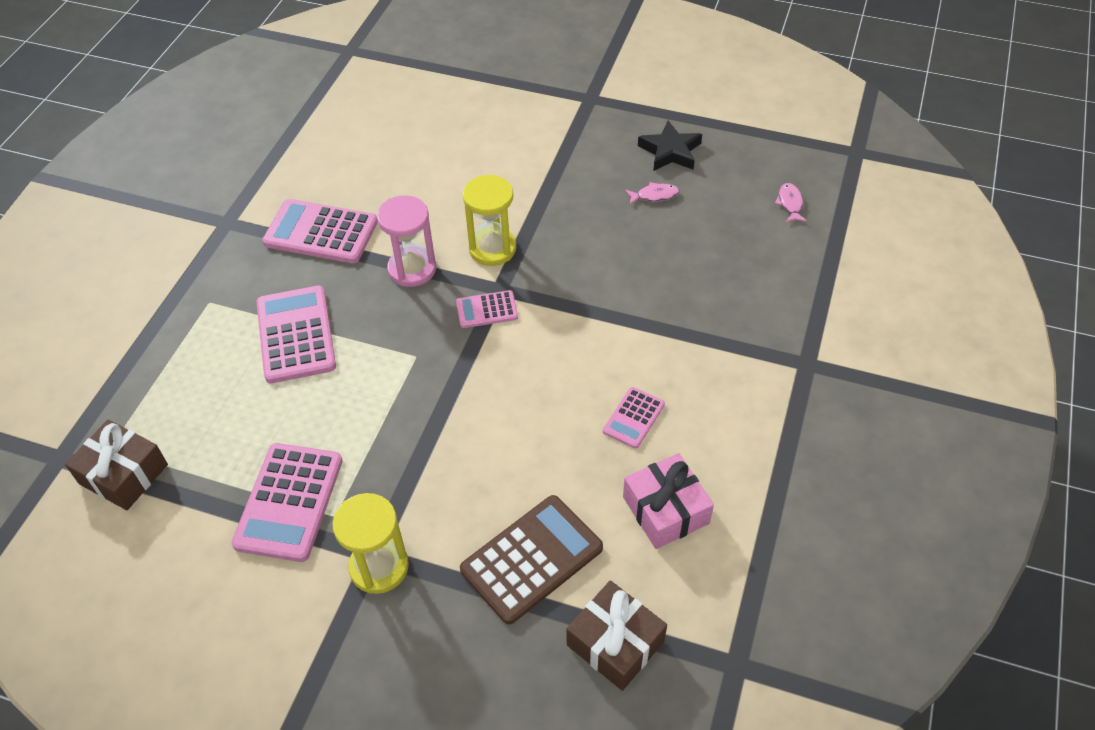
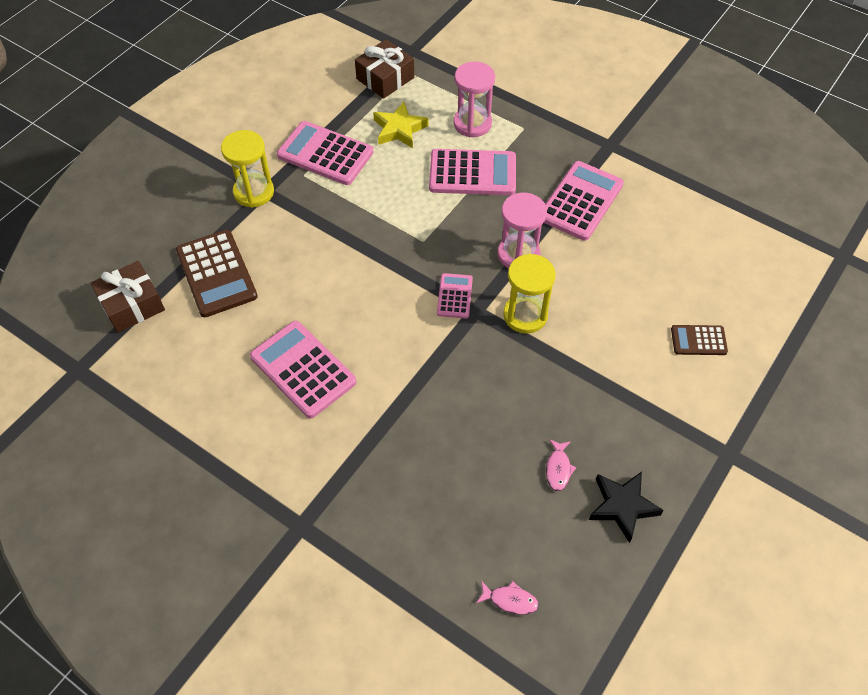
camera: 105 degrees right, 5 degrees up
pink calculator [603,387,665,449] -> pink calculator [250,321,357,418], size x1.85
pink gift [623,453,714,549] -> none
none -> yellow star [373,102,428,148]
none -> pink hourglass [454,62,495,137]
none -> brown calculator [671,325,728,355]

